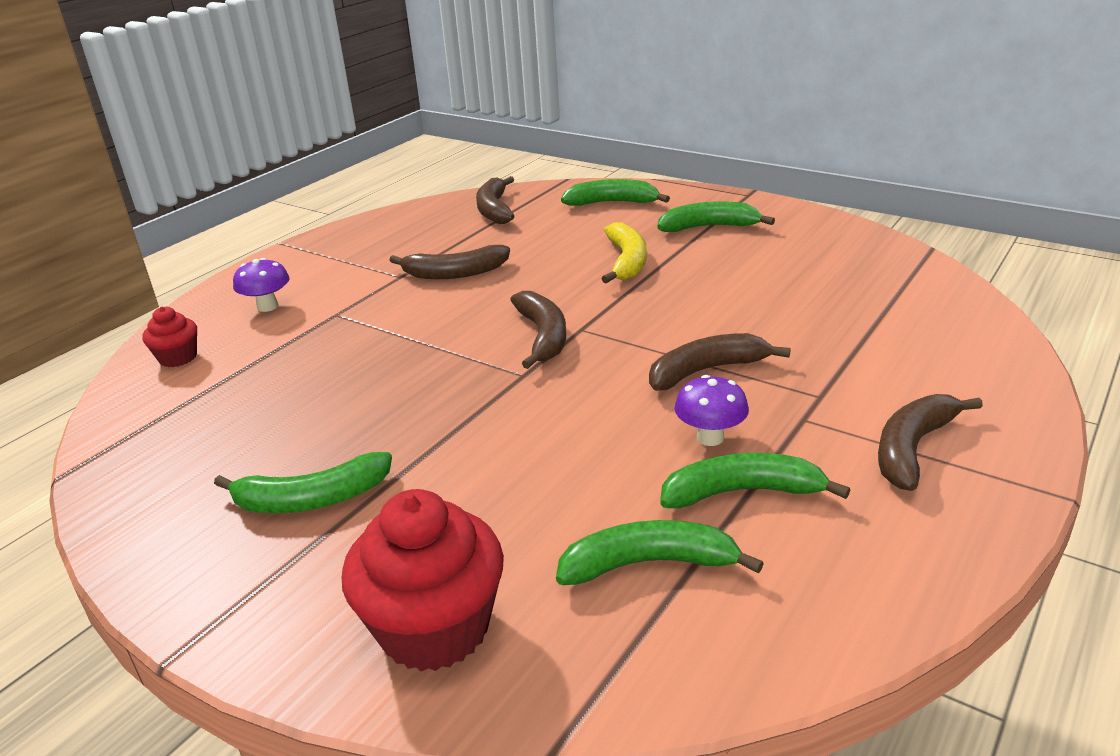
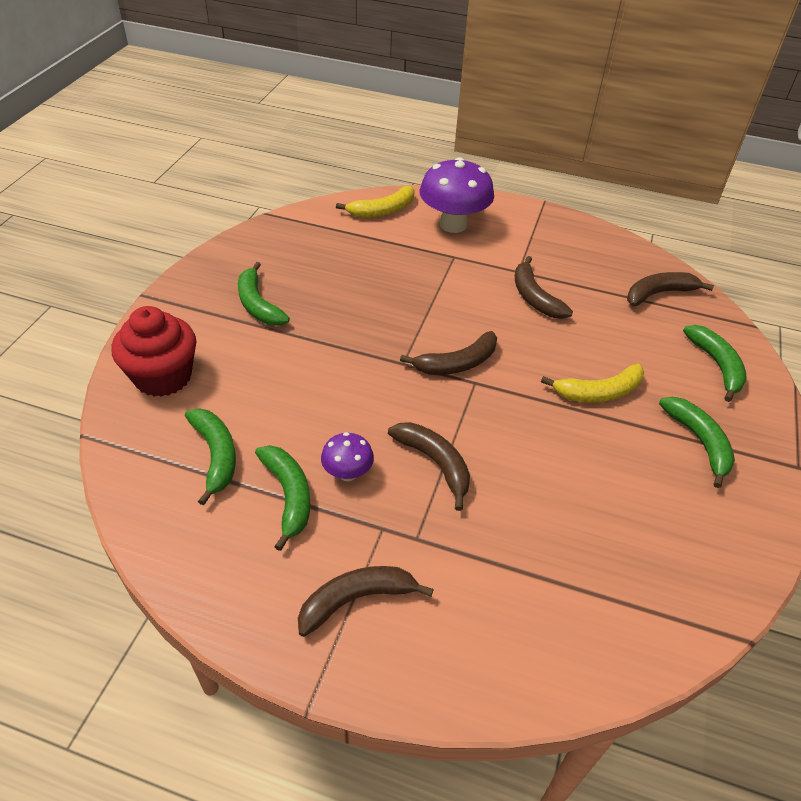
camera: 70 degrees right, 15 degrees up
red cupcake [142,307,197,367] -> yellow banana [336,186,415,218]
purple mushroom [233,258,290,312] -> purple mushroom [420,157,494,233], size x1.97
brown banana [878,394,983,491] -> brown banana turned 45 degrees counterclockwise [298,566,434,637]

